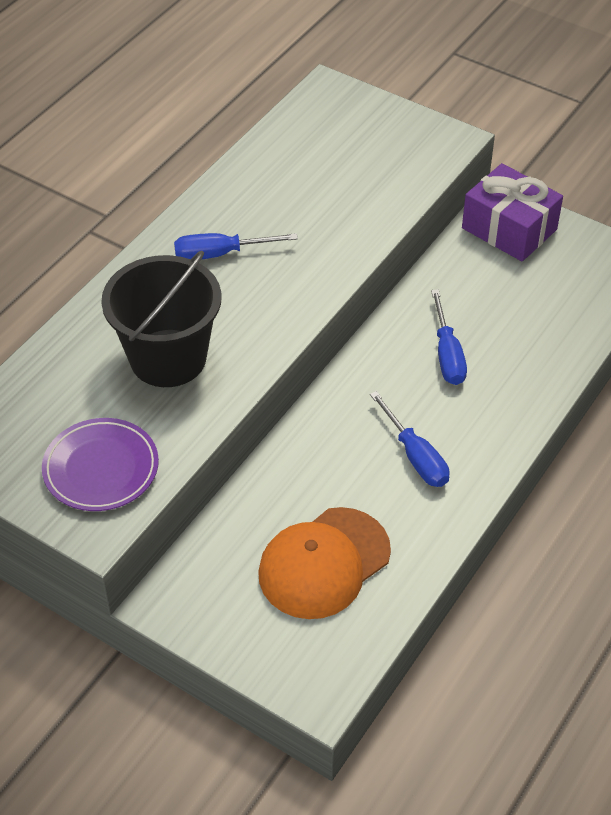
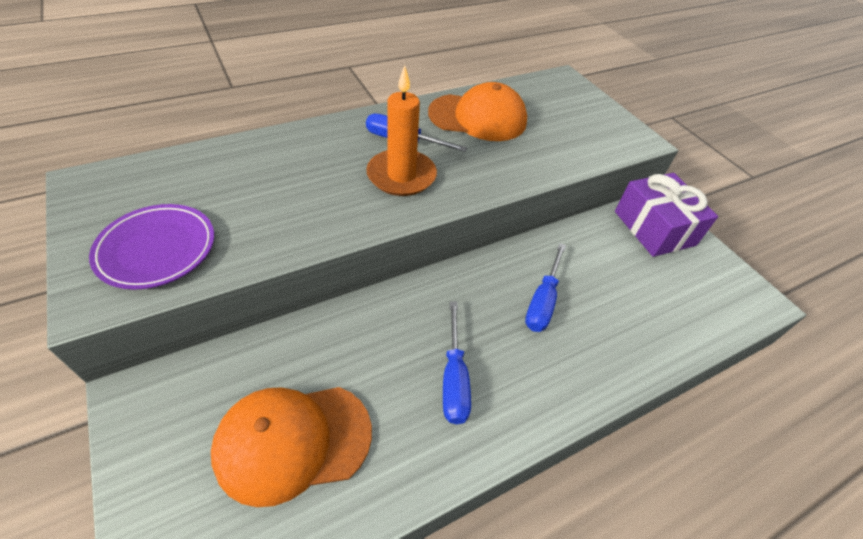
camera: 25 degrees right, 0 degrees up
black bucket [101,251,221,387] -> none
none -> orange candle [366,65,437,196]
none -> orange cap [428,82,527,141]

